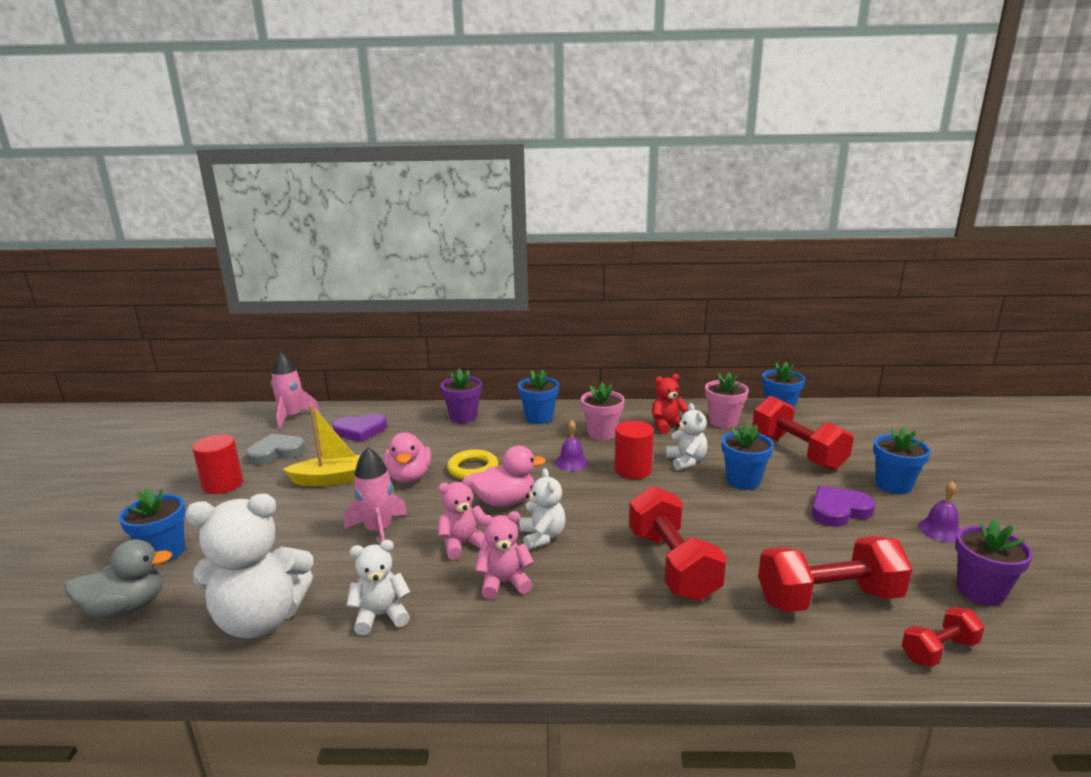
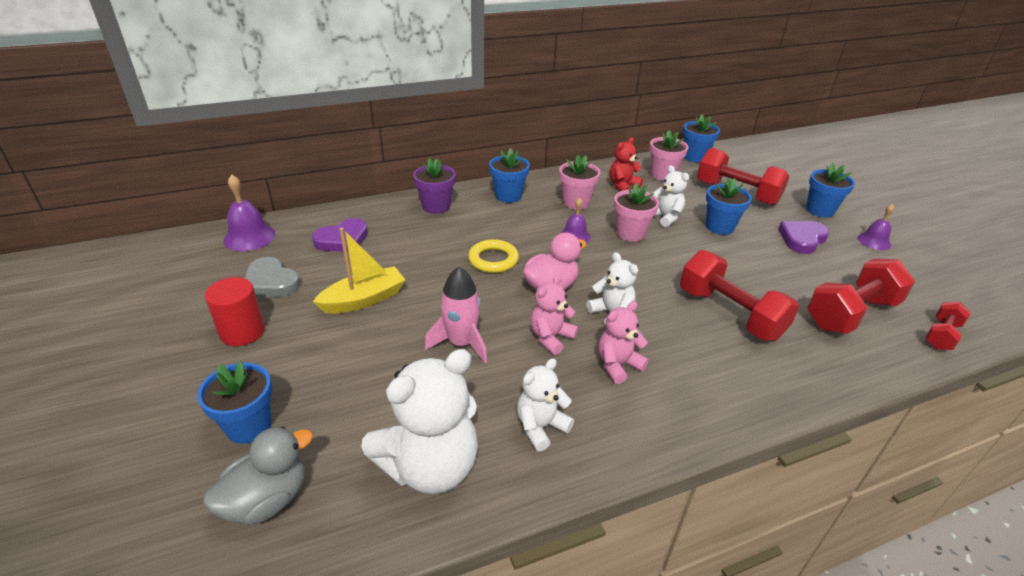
camera: 25 degrees left, 15 degrees up
grey heart [246,434,306,465] -> grey heart turned 90 degrees counterclockwise [245,257,300,297]
pink rocket [271,352,320,429] -> purple bell [223,174,276,251]
pink duck [384,432,431,483] -> none
red cylinder [614,421,654,479] -> pink flower pot [614,183,659,242]
purple flower pot [955,519,1033,606] -> none

